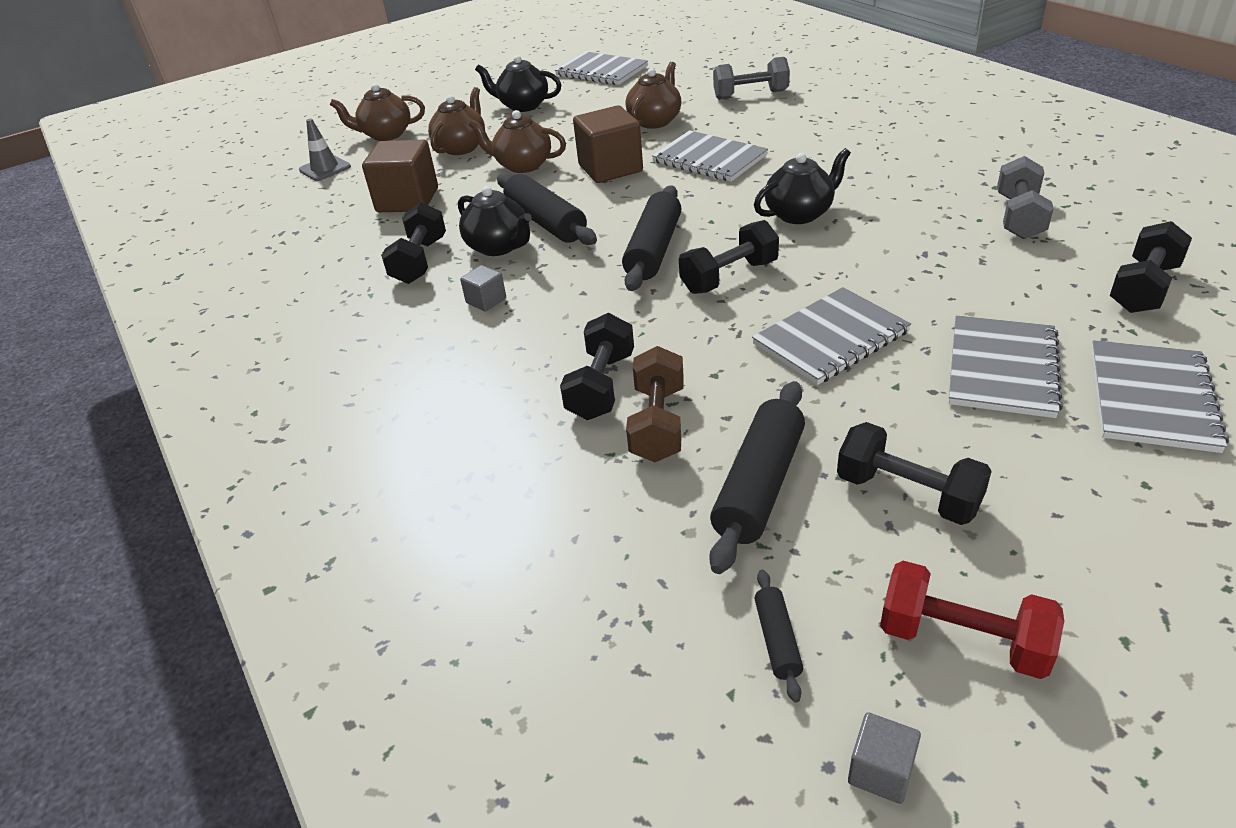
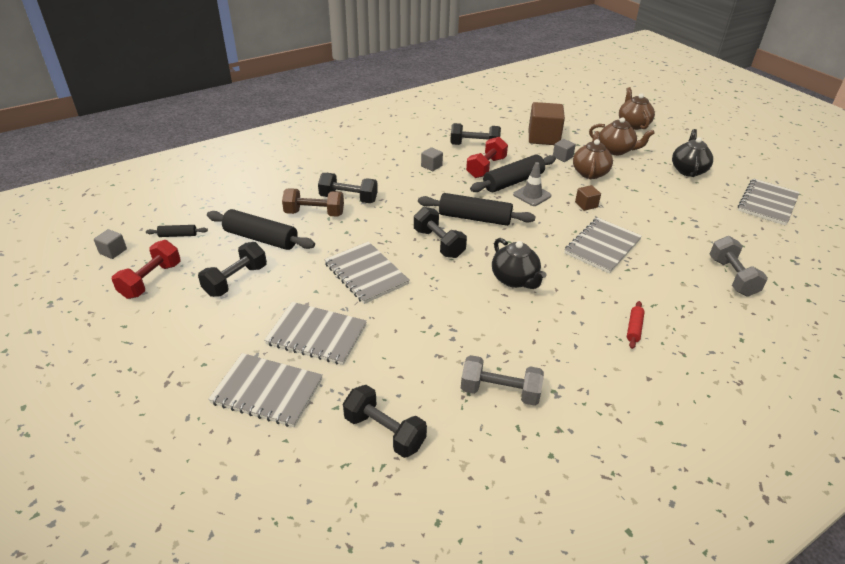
camera: 85 degrees right, 0 degrees up
grey traffic cone [299,119,351,181] -> grey traffic cone moved to [513,162,551,206]
black teapot [458,186,532,256] -> red dumbbell [466,137,508,178]
brown cube [573,105,643,183] -> brown cube [575,185,601,211], size x0.48
brown teapot [625,62,681,129] -> none
none -> grey cube [553,139,576,162]
none -> red rolling pin [627,301,645,349]

